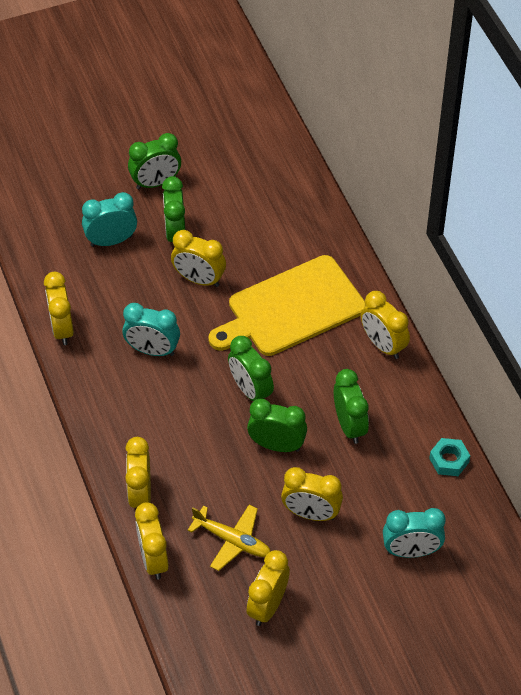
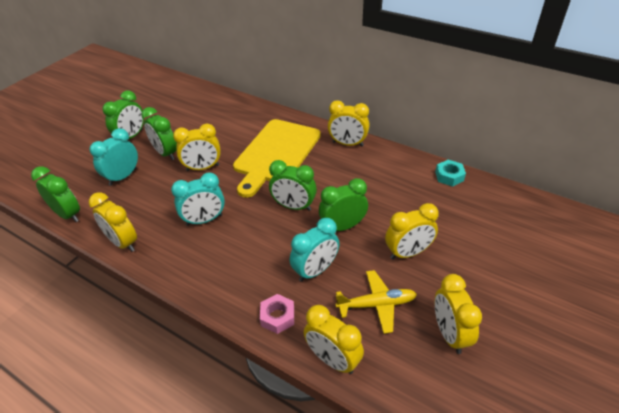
camera: 35 degrees left, 10 degrees down
yellow clock [125,437,151,508] -> pink nut [260,294,294,334]
green clock [334,369,369,444] -> green clock moved to [31,166,80,222]
turquoise clock [383,508,446,558] -> turquoise clock moved to [290,218,339,282]

